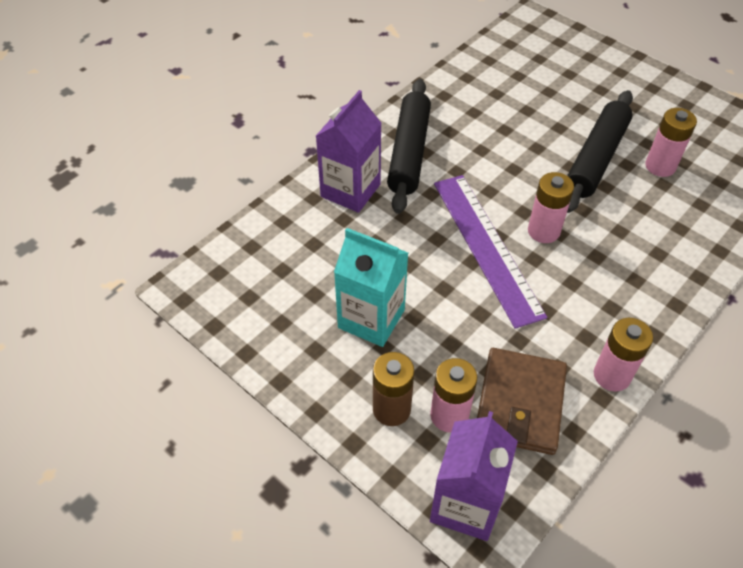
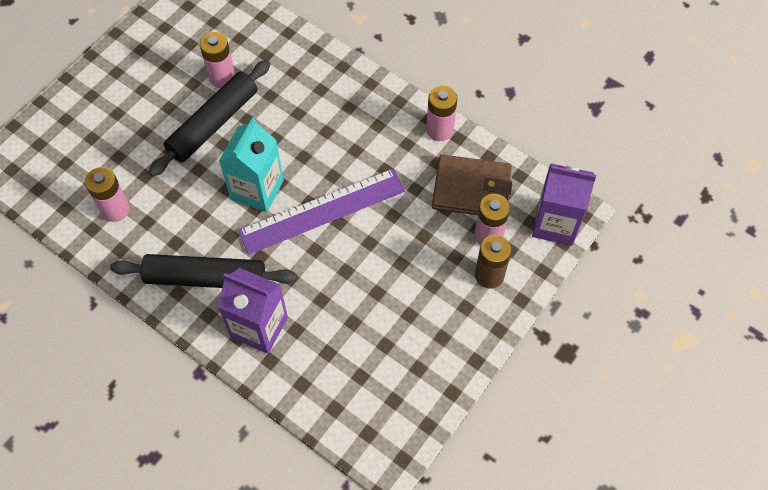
camera: 95 degrees left, 10 degrees up
turquoise carton [334,228,408,347] -> turquoise carton moved to [219,117,284,212]
pink battery [528,172,574,243] -> pink battery moved to [85,167,130,222]
black rolling pin [567,90,633,213] -> black rolling pin turned 75 degrees counterclockwise [148,60,270,177]

